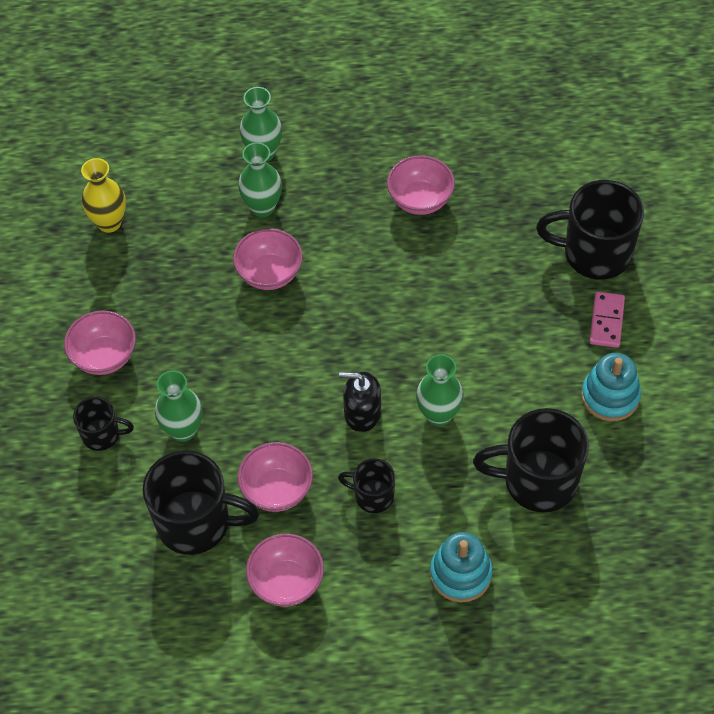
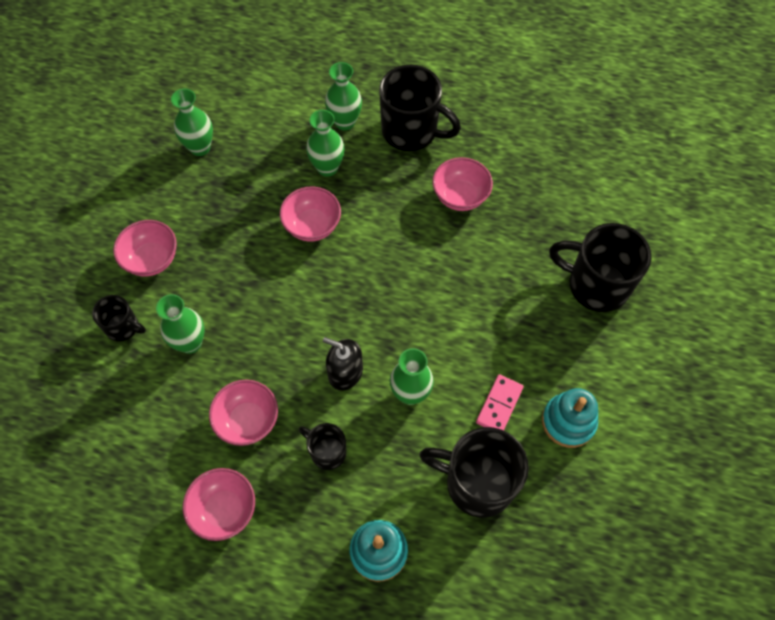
camera: 15 degrees right, 5 degrees up
yellow vase [81,158,126,233] -> green vase [171,89,213,156]
black mug [143,450,260,555] -> black mug moved to [379,65,461,151]
pink domino [590,291,625,348] -> pink domino moved to [476,374,524,431]

